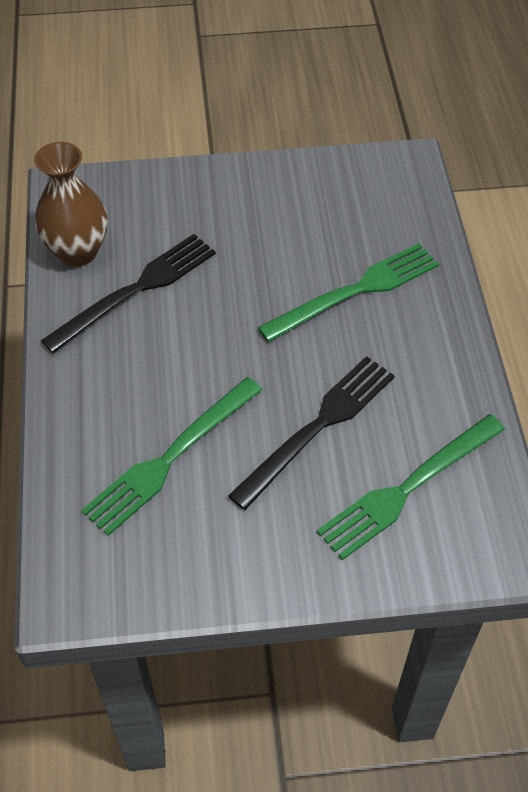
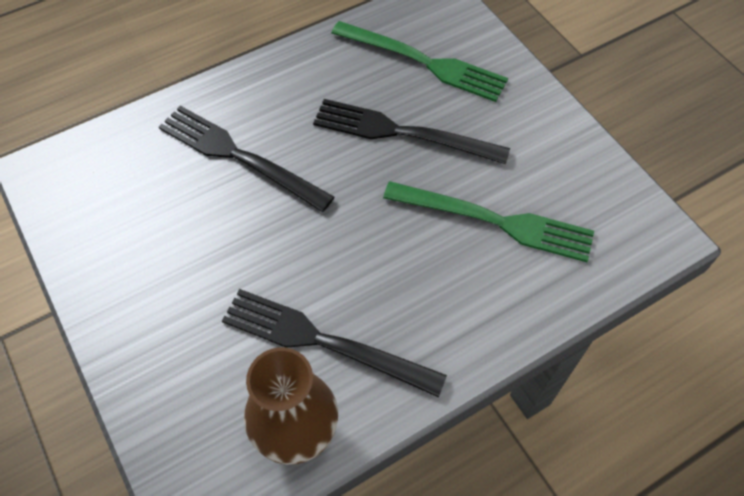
camera: 115 degrees left, 5 degrees up
green fork [258,243,439,342] -> black fork [159,106,334,212]

